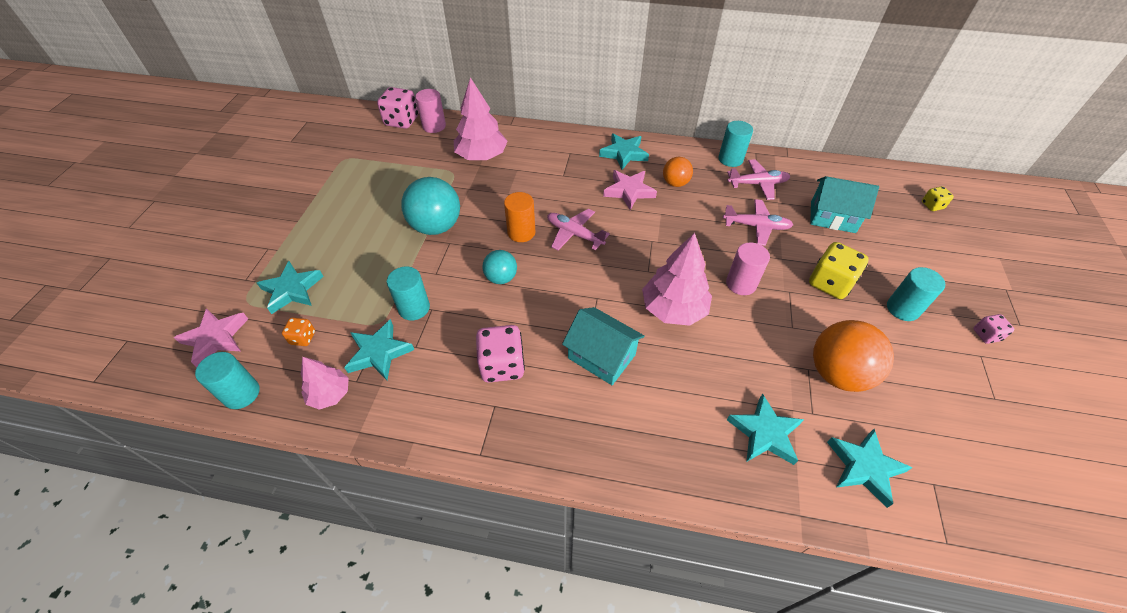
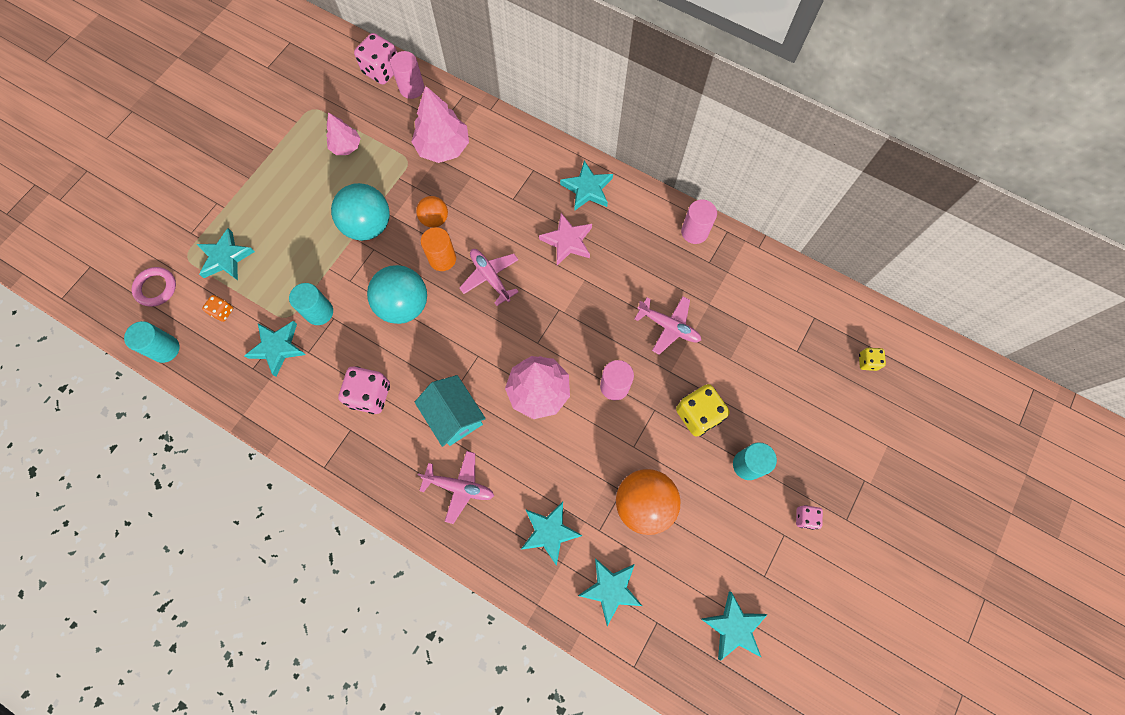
camera: 20 degrees right, 20 degrees up
pink star [174,308,248,367] -> pink ring [132,267,176,307]
pink tree [301,357,349,410] -> pink tree moved to [326,112,361,155]
turquoise ball [482,250,517,284] -> turquoise ball [367,265,427,324], size x1.77
orange ball [663,157,693,187] -> orange ball moved to [416,196,448,228]
turquoise cylinder [718,121,753,167] -> pink cylinder [681,199,717,244]
pink plane [727,159,791,200] -> pink plane moved to [418,451,494,524]
turquoise house [810,176,879,233] -> none
none -> turquoise star [701,591,768,661]

